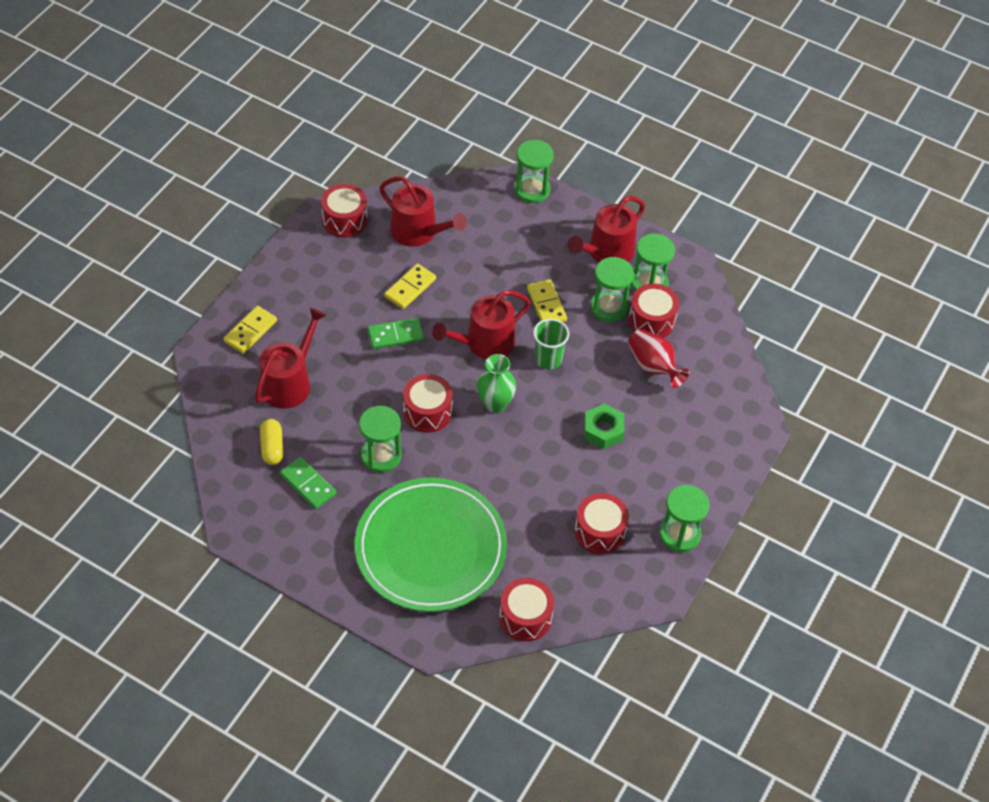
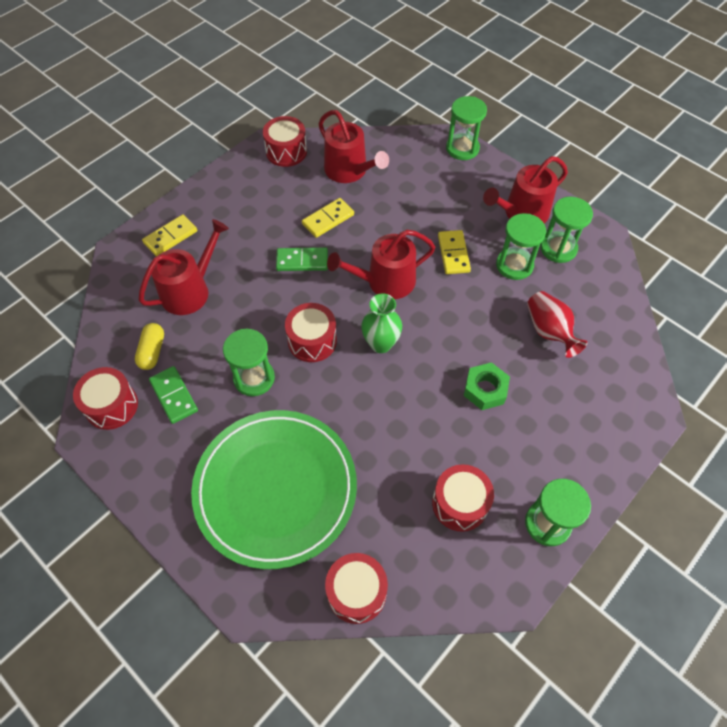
camera: 15 degrees right, 5 degrees up
green cup [533,319,569,370] -> none
red drum [629,284,679,338] -> red drum moved to [73,367,138,430]

